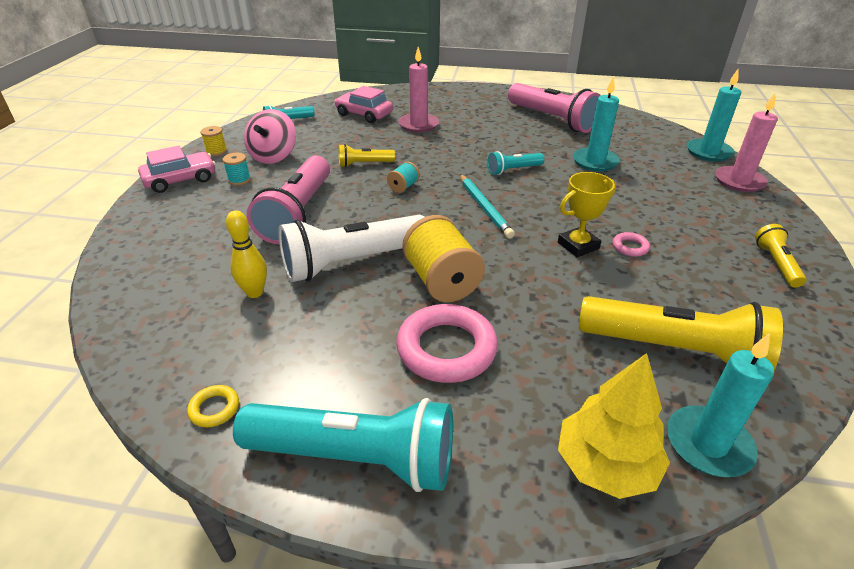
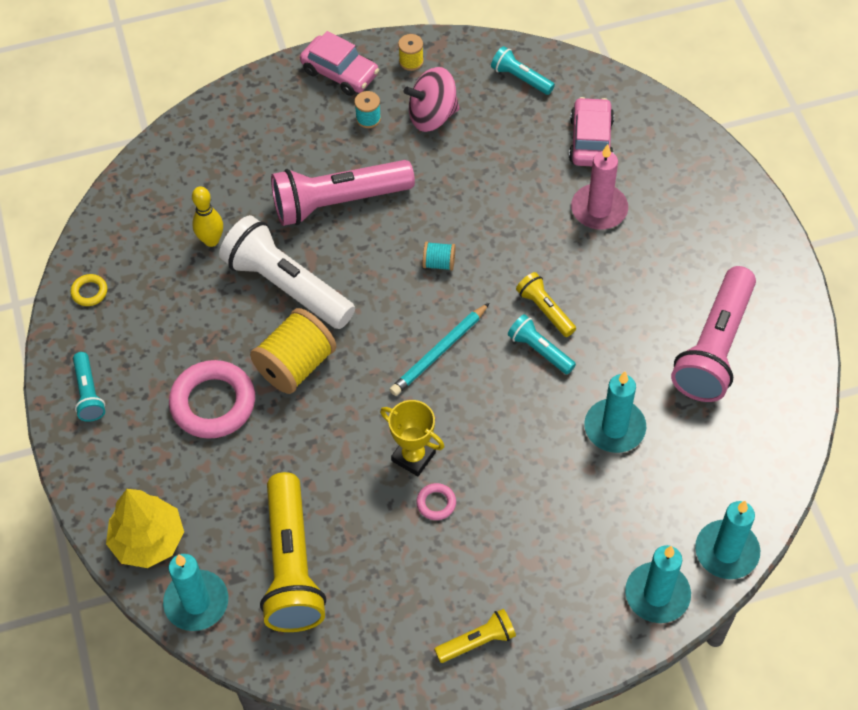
camera: 65 degrees right, 20 degrees up
turquoise flashlight [233,398,453,492] -> turquoise flashlight [73,352,105,422], size x0.49
yellow flashlight [339,144,395,167] -> yellow flashlight moved to [516,272,576,337]
pink candle [715,93,778,192] -> turquoise candle [625,545,691,623]

